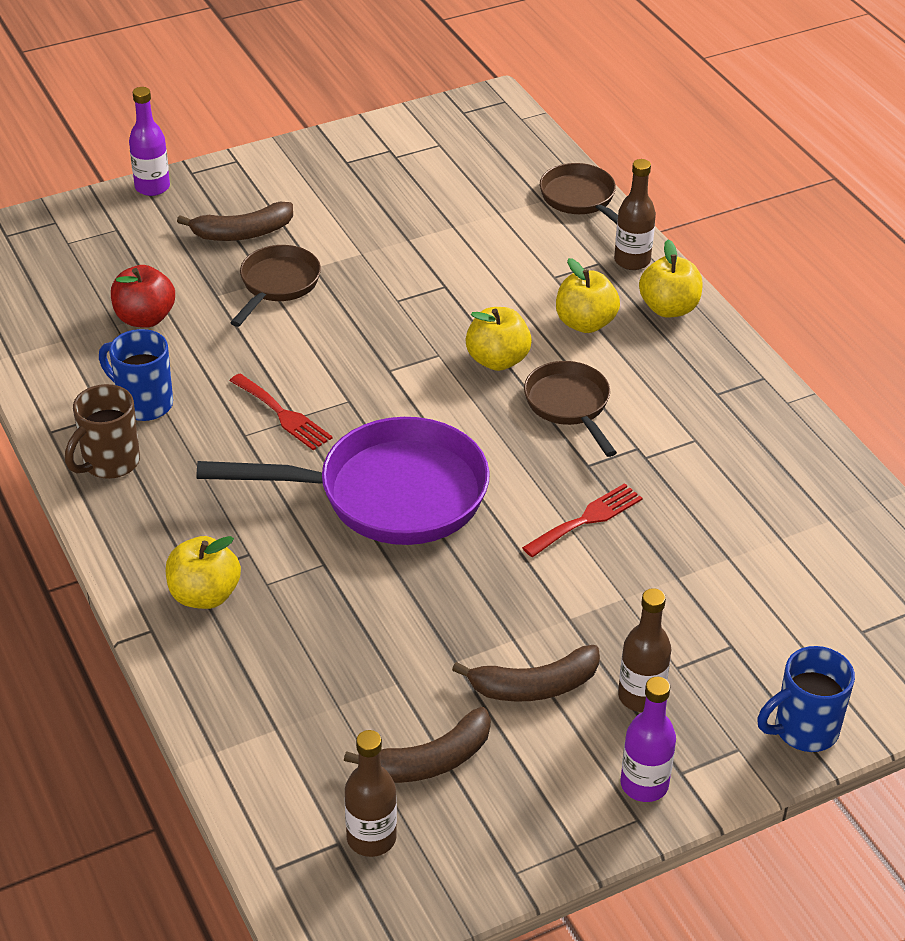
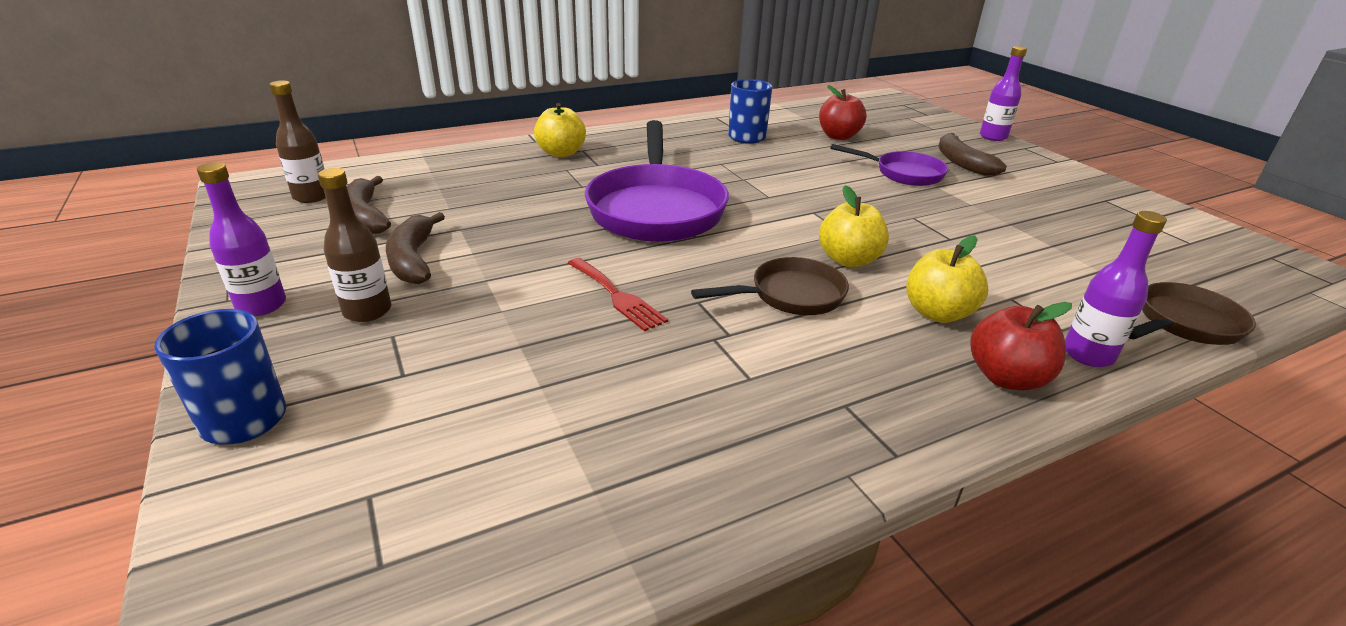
camera: 90 degrees right, 10 degrees down
brown mug [65,384,140,479] -> none
brown pan [230,245,321,327] -> purple pan [830,144,948,186]
red fork [230,374,333,450] -> none
brown bottle [614,159,656,270] -> purple bottle [1065,211,1167,367]
yellow apple [639,240,703,318] -> red apple [970,302,1072,390]

